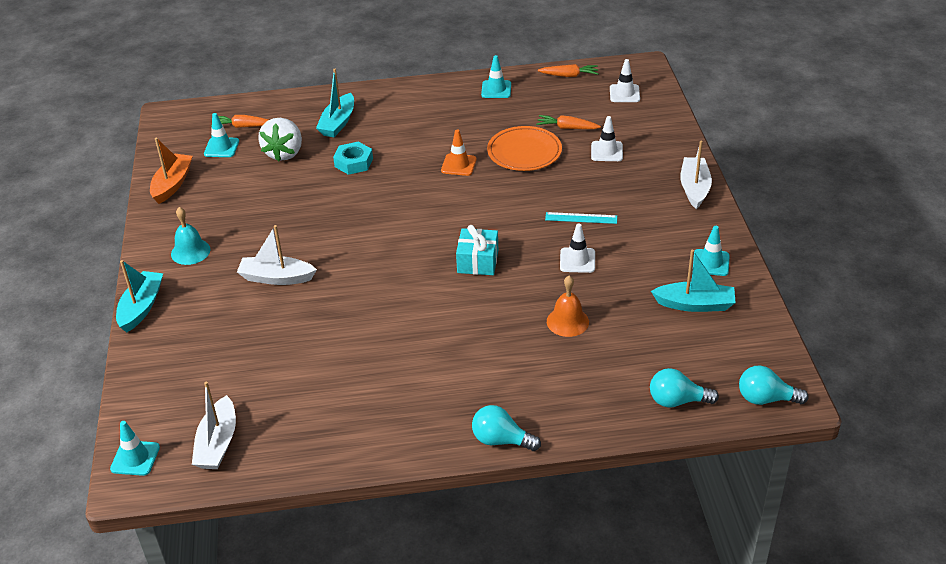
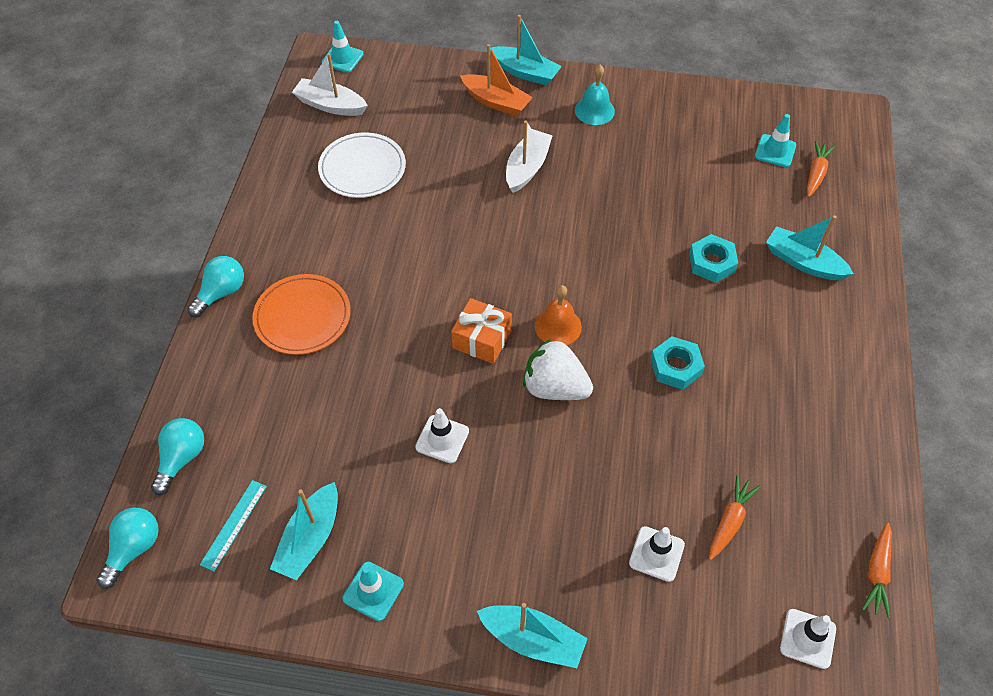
camera: 105 degrees right, 15 degrees up
orange boat [150,138,193,204] -> orange boat moved to [460,44,533,116]
white strawberry [258,118,302,161] -> white strawberry moved to [523,339,593,400]
orange traffic cone [441,130,477,176] -> turquoise nut [651,336,705,390]
turquoise gift [456,225,498,275] -> orange gift [451,298,512,364]
turquoise traffic cone [481,55,511,98] -> none
orange plate [487,126,562,171] -> orange plate moved to [252,274,351,355]
turquoise ruler [545,212,617,224] -> turquoise ruler moved to [200,480,267,572]
orange bell [547,276,589,337] -> orange bell moved to [535,285,582,345]
white boat [680,141,712,209] -> turquoise boat [477,603,588,668]
none -> white plate [318,132,406,198]

